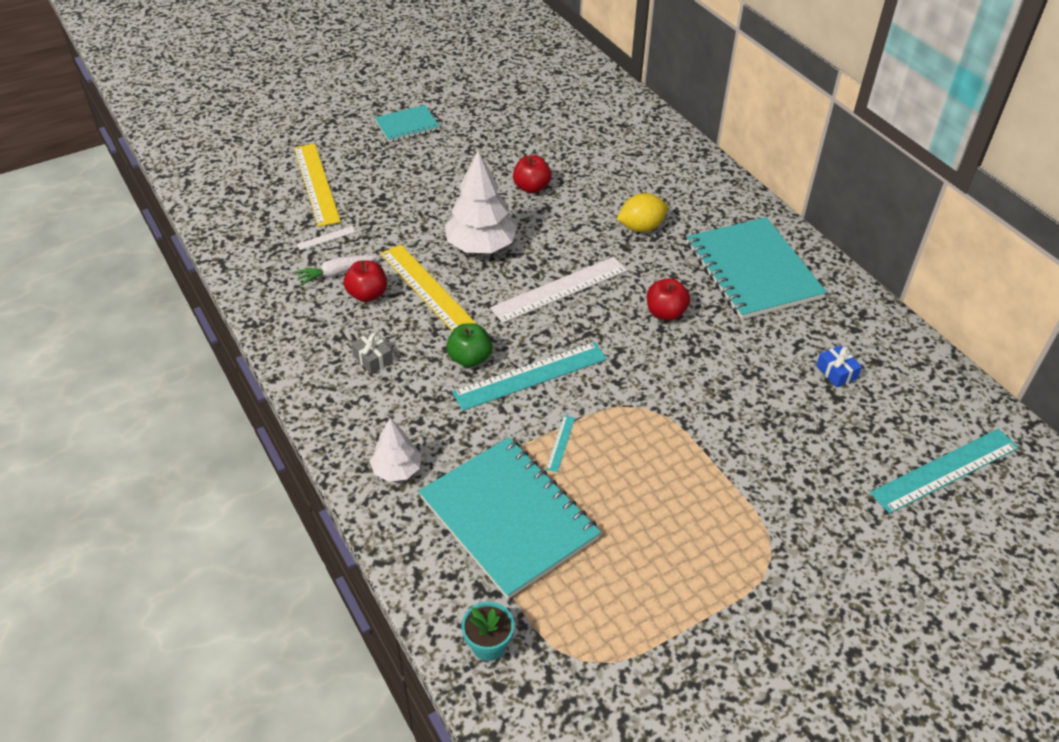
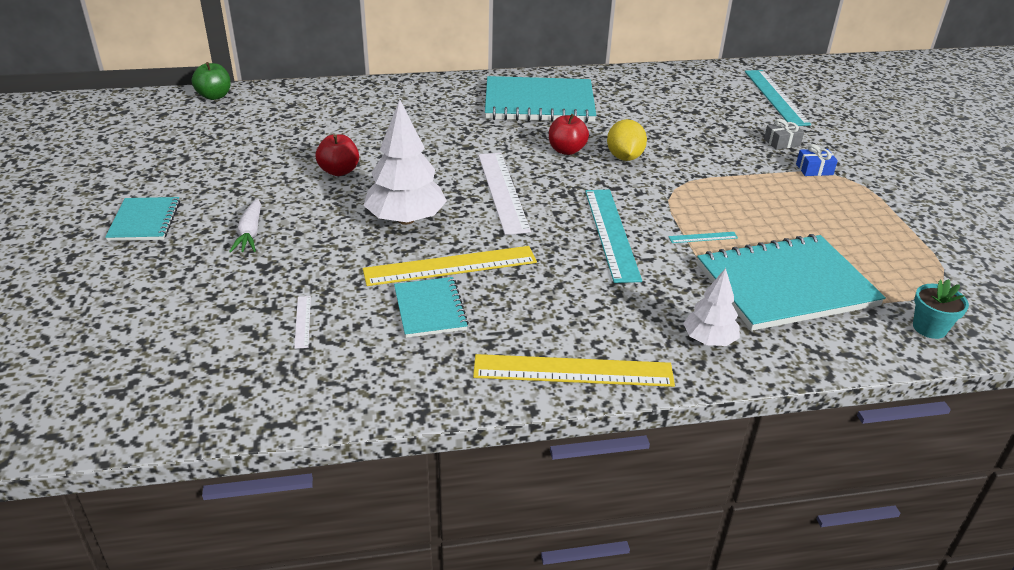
camera: 70 degrees left, 10 degrees down
yellow ruler [294,143,341,227] -> yellow ruler moved to [473,354,675,387]
white carrot [295,255,378,286] -> white carrot moved to [229,199,261,253]
red apple [344,260,387,302] -> turquoise notebook [394,277,469,338]
grey gift [351,332,393,374] -> grey gift moved to [764,119,804,150]
green apple [446,324,492,368] -> green apple moved to [192,62,231,100]
turquoise ruler [546,415,575,472] -> turquoise ruler turned 45 degrees counterclockwise [668,232,738,243]
yellow lemon [617,193,668,232] -> yellow lemon moved to [607,119,647,161]
blue gift [816,345,862,388] -> blue gift moved to [796,144,838,176]

